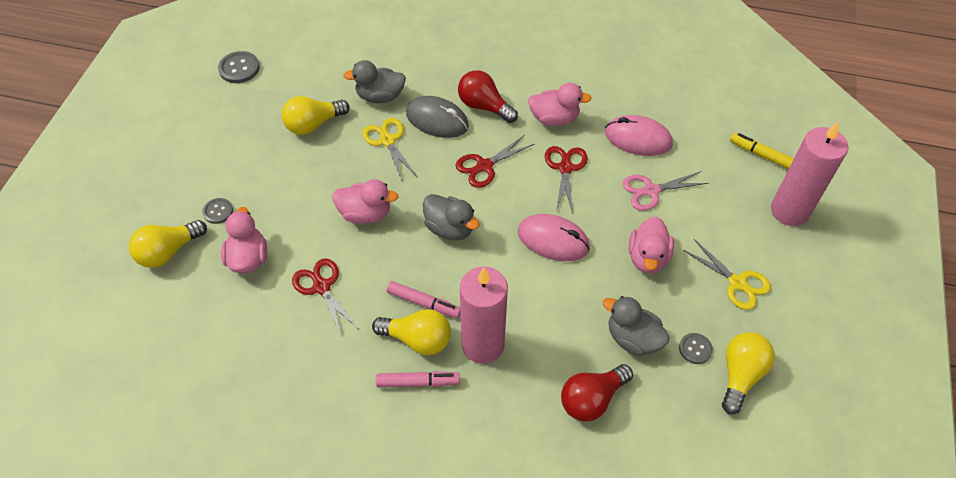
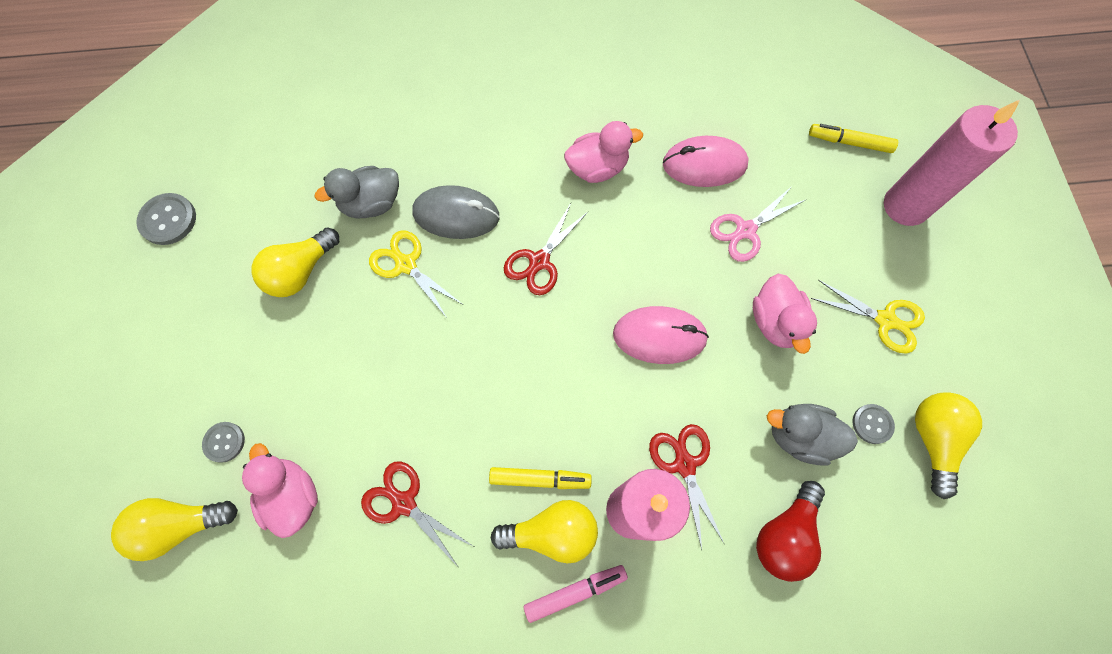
camera: 20 degrees left, 15 degrees up
yellow light bulb [129,220,207,268] -> yellow light bulb turned 45 degrees clockwise [111,498,238,561]
pink duck [332,179,398,224] -> none
pink marker [387,281,461,318] -> yellow marker [489,467,592,489]
grey duck [423,194,480,240] -> none
red light bulb [458,70,518,123] -> none
red scissors [545,146,588,214] -> red scissors moved to [649,424,724,550]

